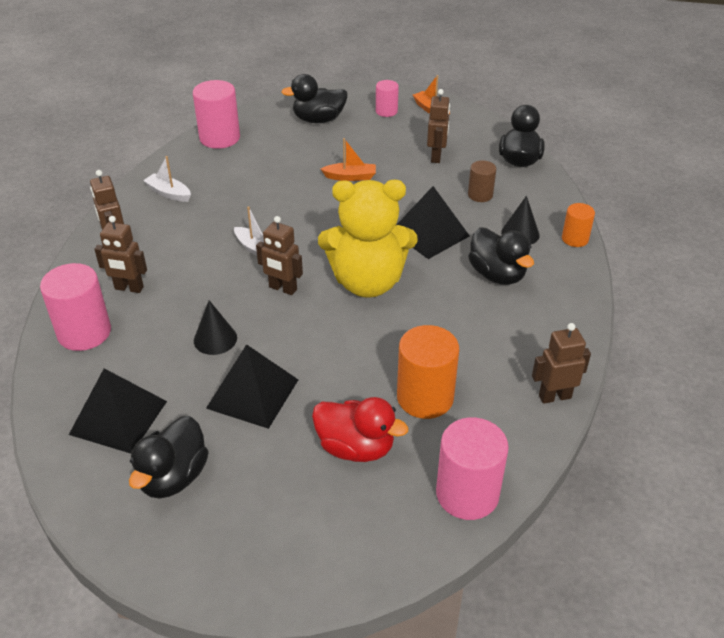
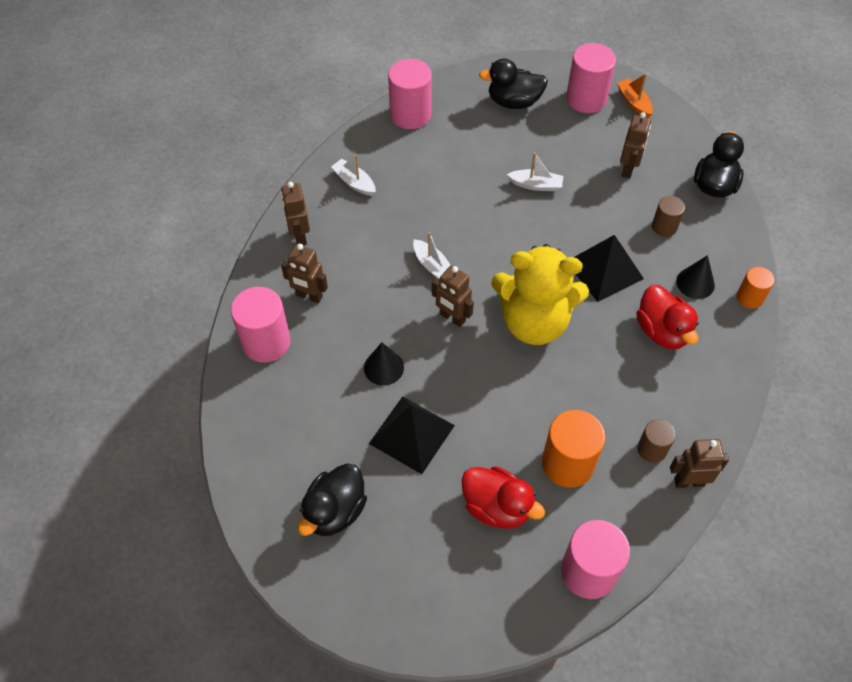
camera: 10 degrees right, 15 degrees up
black pyramid [69,369,167,453] -> none
orange boat [321,138,376,181] -> white boat [507,152,563,191]
pink cylinder [376,80,399,117] -> pink cylinder [566,43,616,113], size x1.76
black duck [468,227,534,285] -> red duck [637,285,699,350]
none -> brown cylinder [637,419,676,463]

